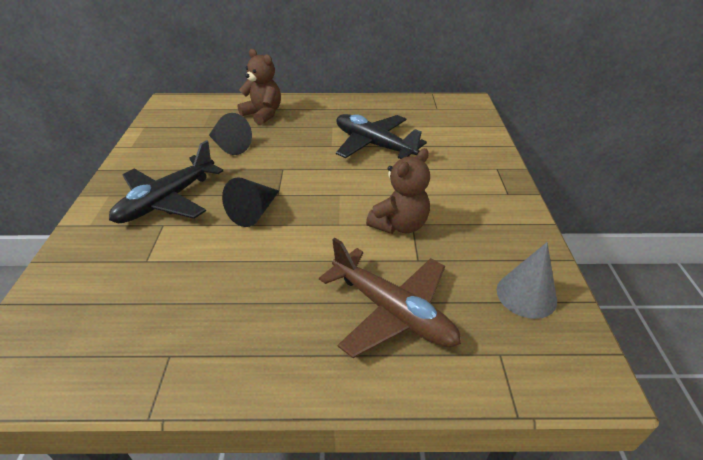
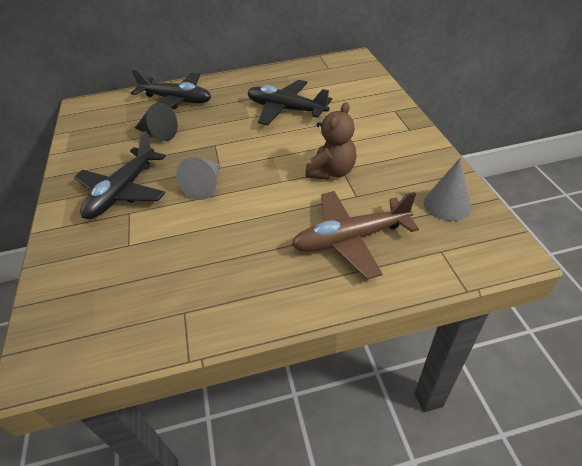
camera: 10 degrees left, 5 degrees up
black cone [222,177,279,227] -> grey cone [176,157,220,200]
brown teddy bear [238,49,281,125] -> black plane [131,68,211,109]
brown plane [319,238,461,358] -> brown plane turned 135 degrees clockwise [292,191,419,279]

